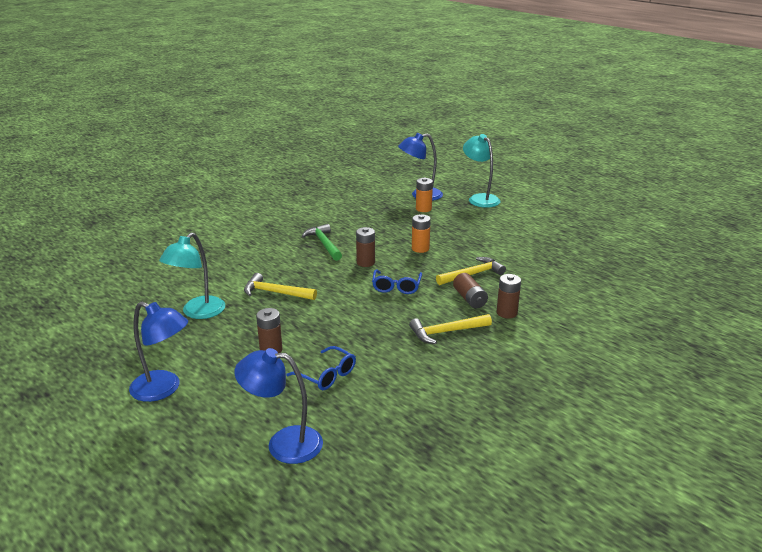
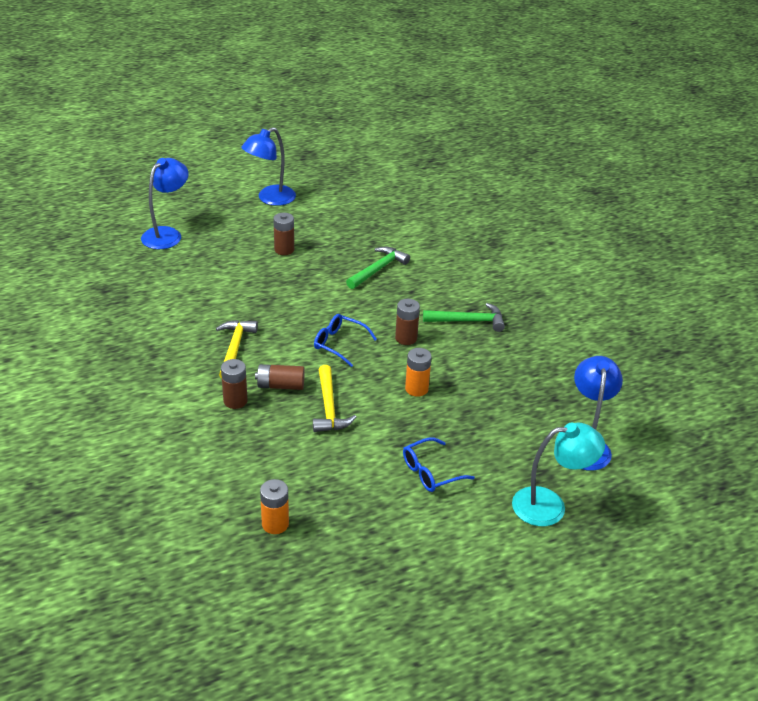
camera: 110 degrees right, 10 degrees up
turquoise lamp [159,233,225,319] -> none
yellow hammer [244,273,317,300] -> green hammer [346,247,410,289]
blue glasses [286,346,356,390] -> blue glasses moved to [403,437,475,492]
orange battery [416,178,433,212] -> orange battery moved to [260,479,289,534]

